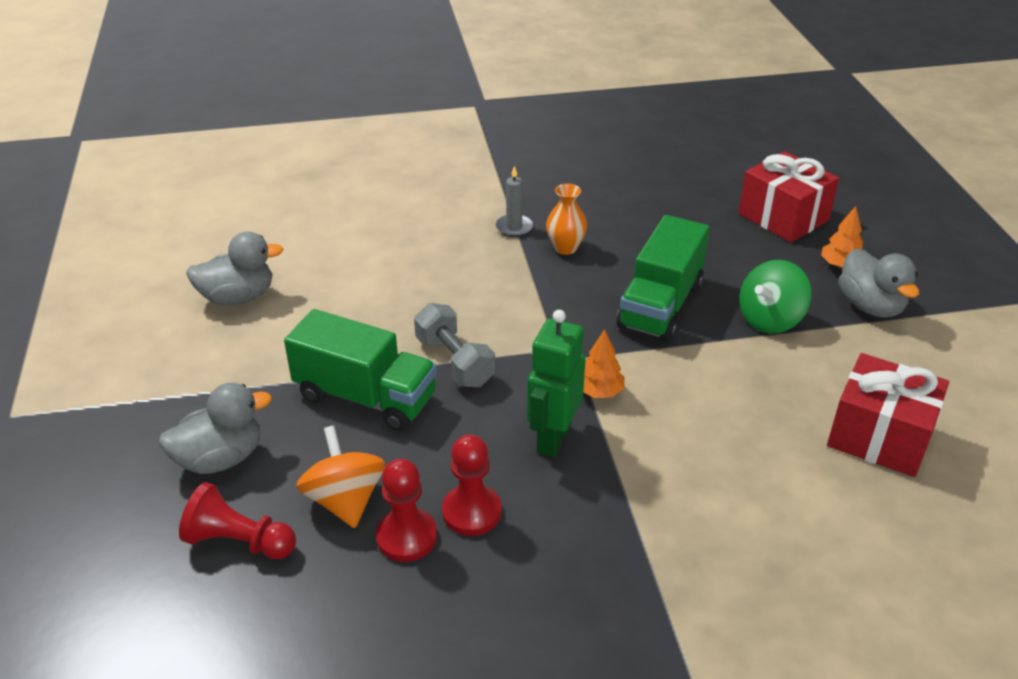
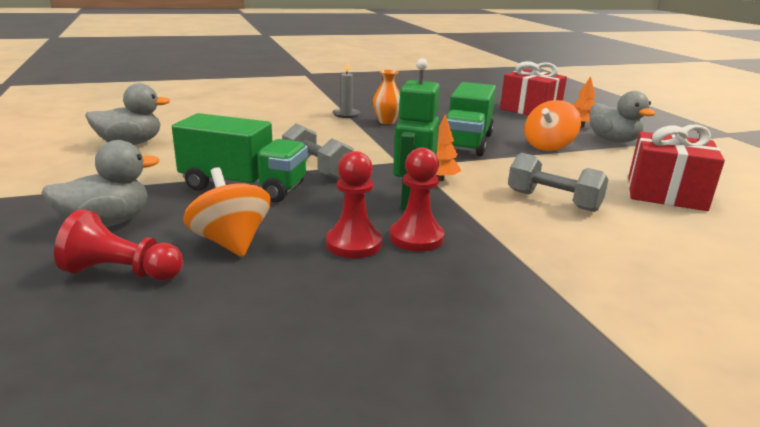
camera: 10 degrees left, 15 degrees down
red pawn [376,459,437,562] -> red pawn moved to [390,148,444,251]
green spinning top [739,260,811,334] -> orange spinning top [524,100,581,151]
none -> grey dumbbell [508,153,609,212]

